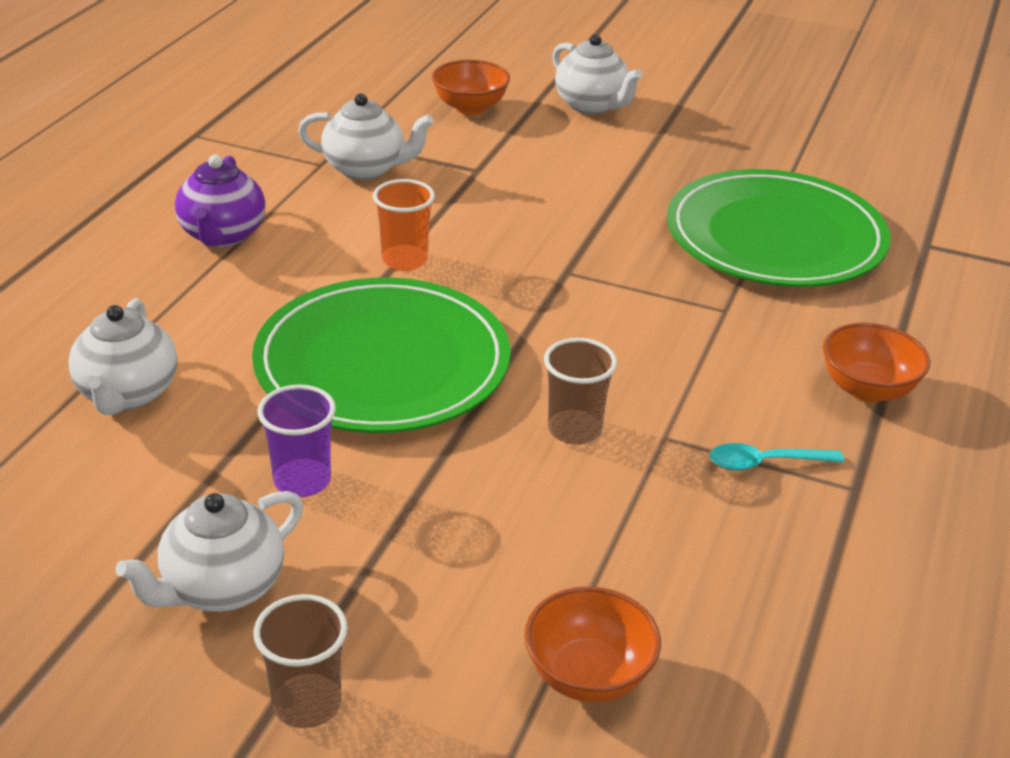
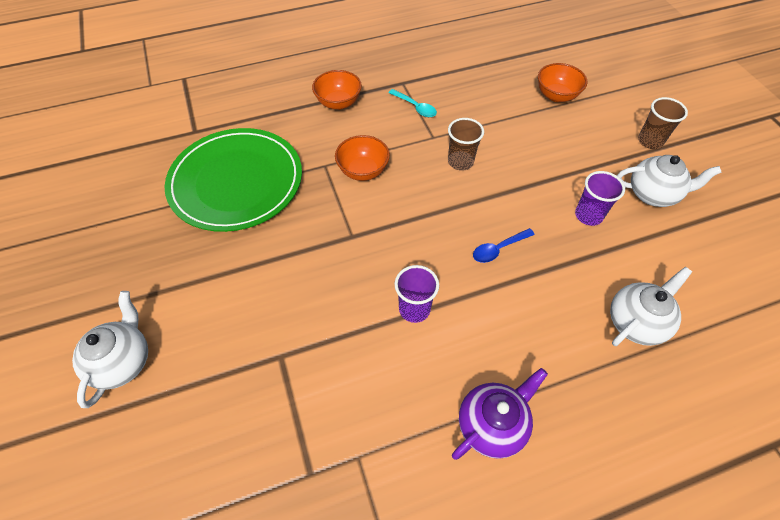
camera: 130 degrees left, 20 degrees up
green plate [252,277,511,433] -> blue spoon [473,228,535,263]
white teapot [298,93,434,180] -> none
orange cup [373,179,435,271] -> purple cup [395,265,439,323]
orange bowl [432,60,510,115] -> orange bowl moved to [335,135,390,181]

